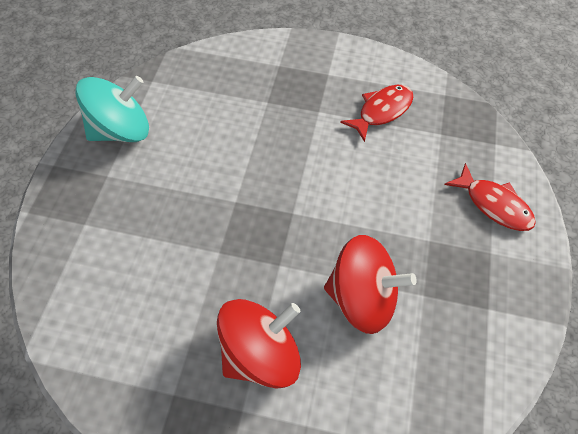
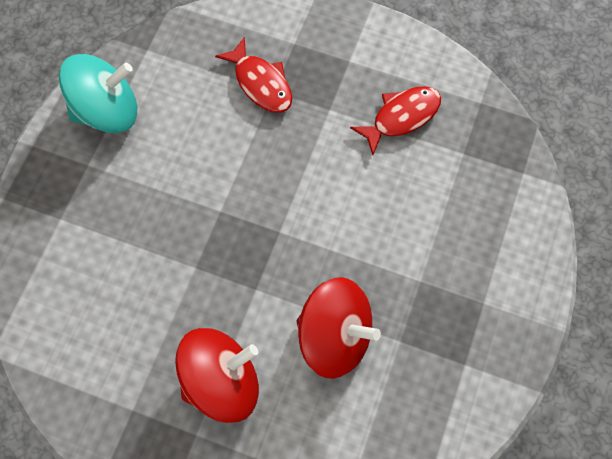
camera: 10 degrees right, 10 degrees up
red fish [444,163,536,231] -> red fish moved to [215,36,292,113]

